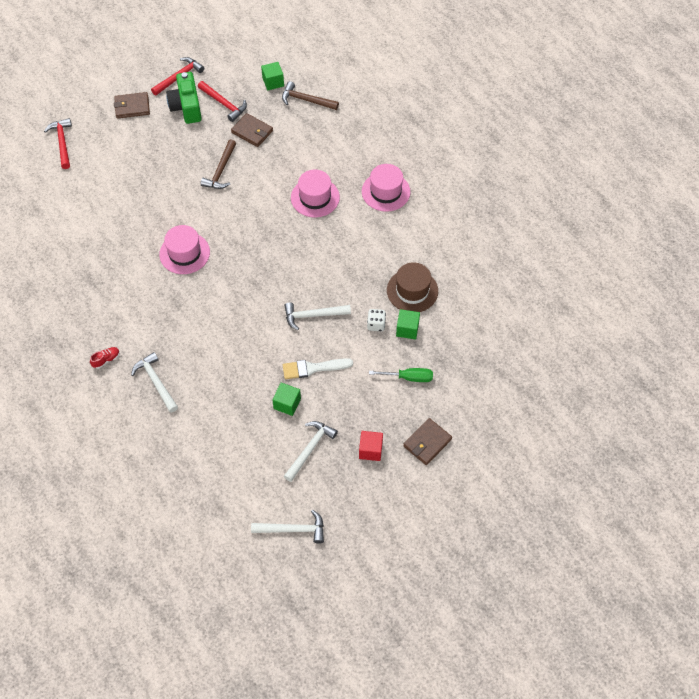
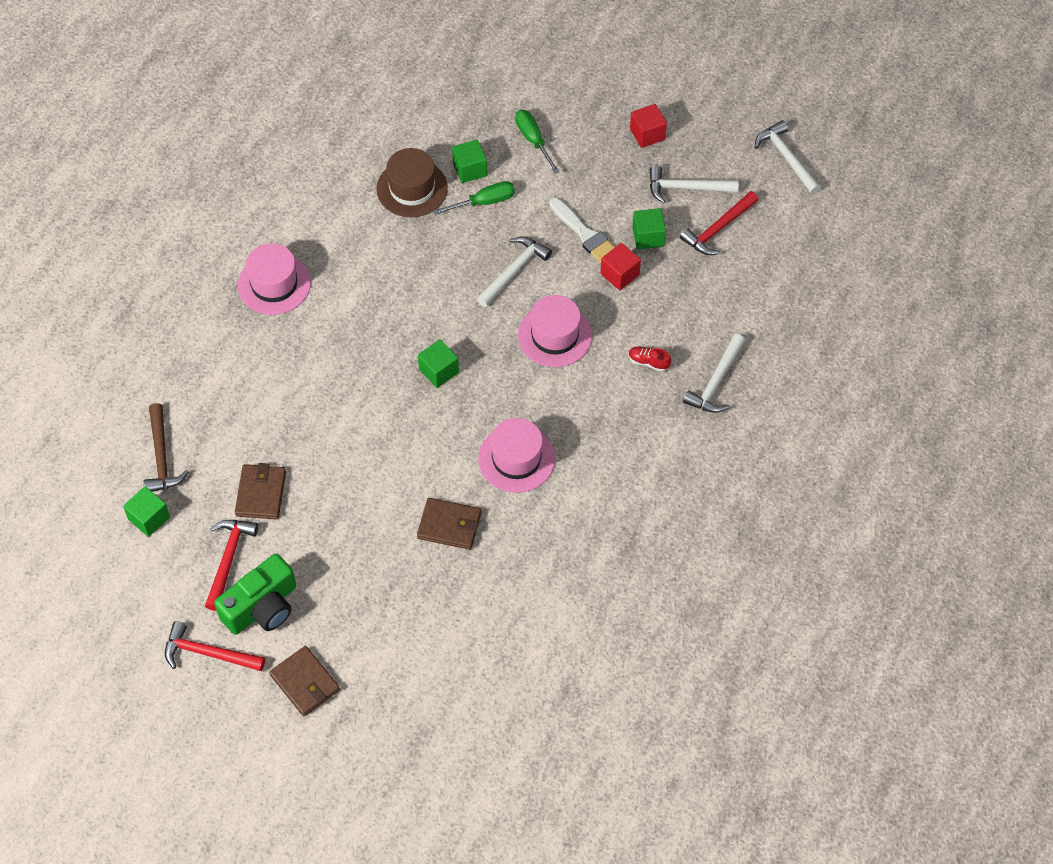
camera: 120 degrees left, 0 degrees up
red hammer [44,118,72,169] -> red hammer moved to [680,191,758,255]
red shoe [90,347,120,369] -> red shoe moved to [629,347,671,372]
brown hammer [201,139,236,189] -> none
white hammer [284,302,351,330] -> white hammer turned 105 degrees counterclockwise [477,236,552,307]
pink hat [291,170,340,217] -> pink hat moved to [518,295,592,367]
white dice [367,309,386,331] -> green screwdriver [433,181,515,215]
brown wallet [403,418,452,465] -> brown wallet moved to [417,498,481,550]
none -> green cube [418,339,459,388]
none -> red cube [600,243,641,290]

